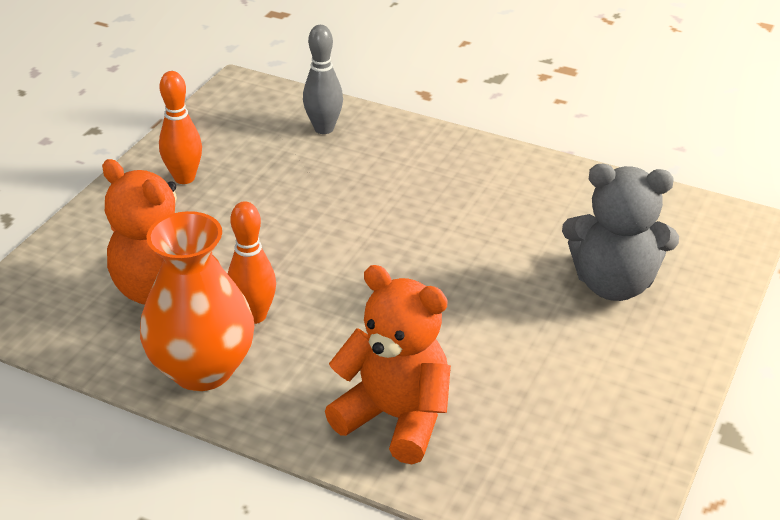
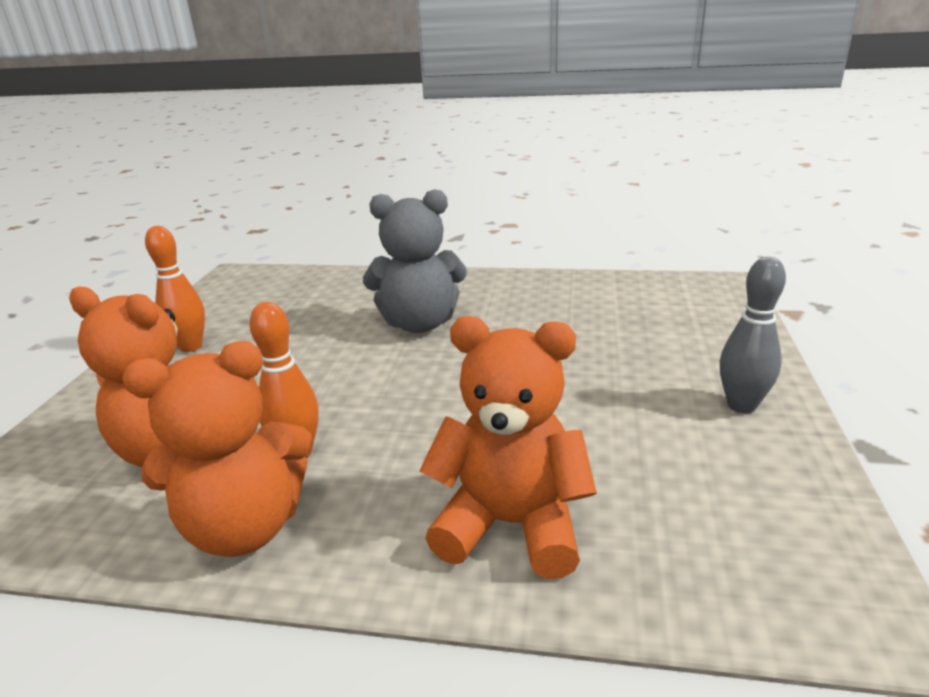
camera: 15 degrees left, 10 degrees down
orange vase [140,211,254,391] -> orange teddy bear [122,341,313,557]
grey bowling pin [303,25,343,134] -> grey bowling pin moved to [720,257,786,413]
grey teddy bear [562,164,679,301] -> grey teddy bear moved to [363,189,467,333]

